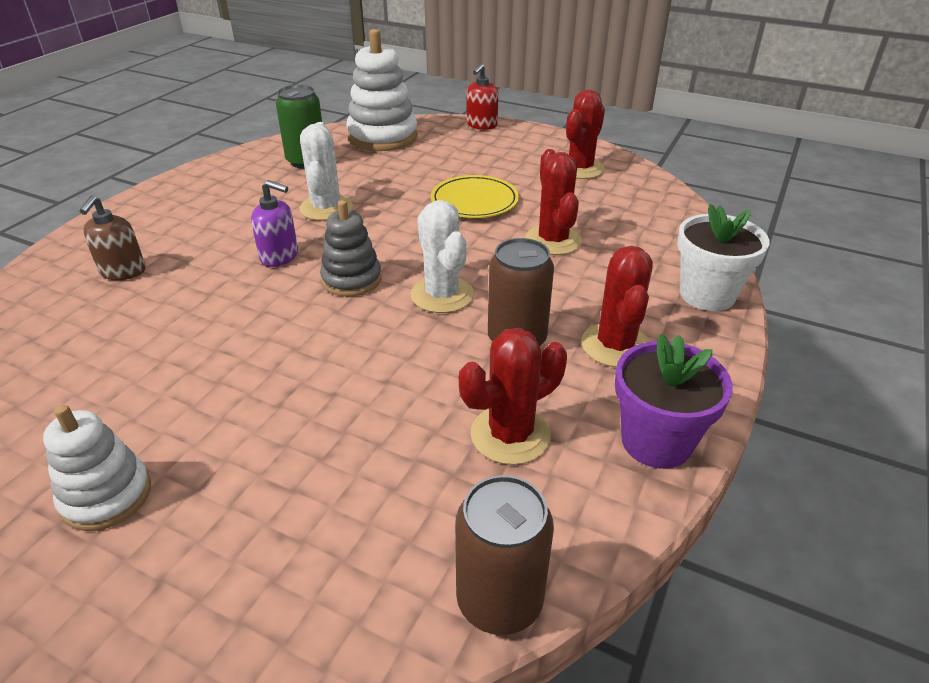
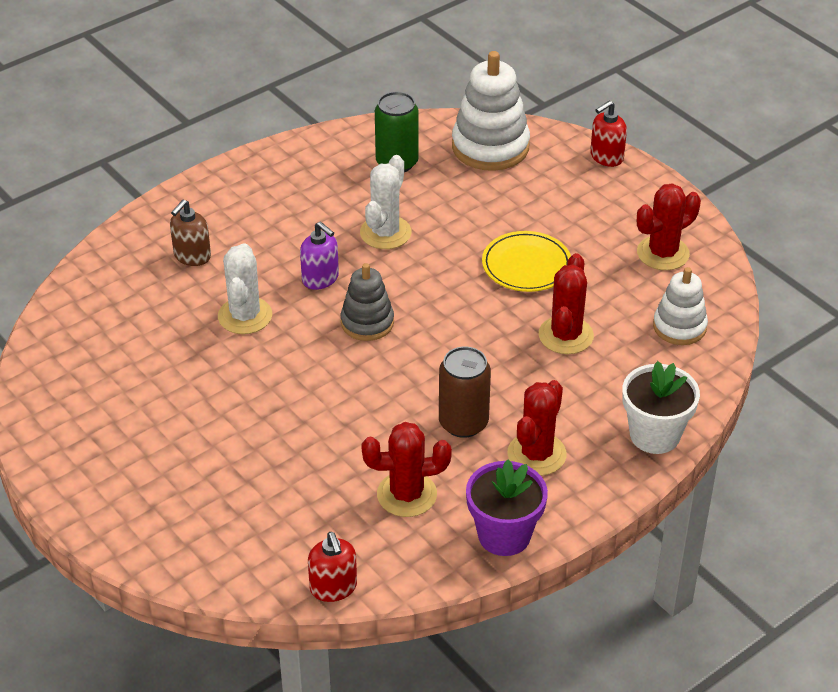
camera: 25 degrees right, 5 degrees up
white stacking toy [43,405,151,531] -> white stacking toy moved to [653,267,708,345]
white cactus [411,200,474,313] -> white cactus moved to [218,243,272,334]
brown can [455,475,554,635] -> red soap dispenser [308,532,357,602]

